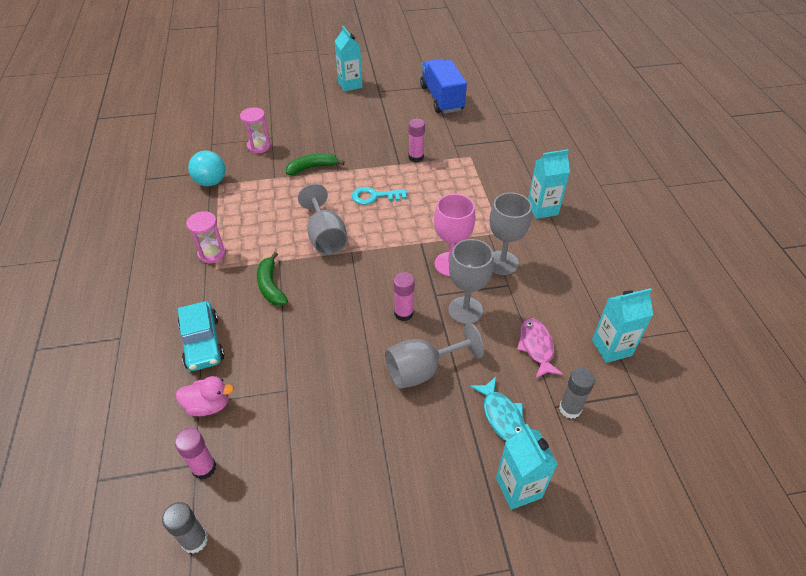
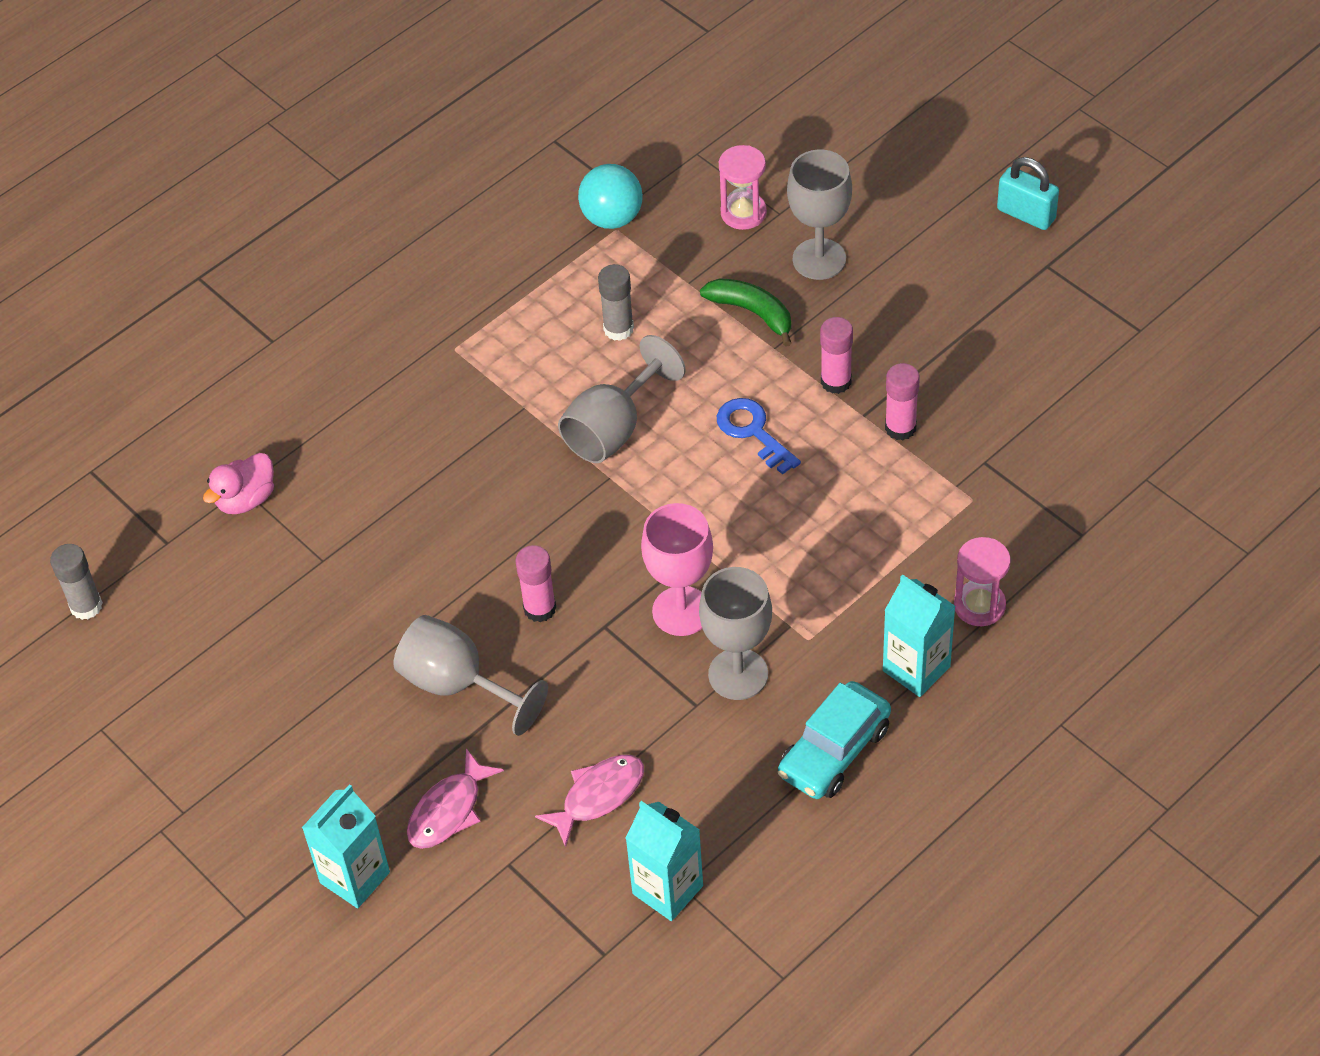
camera: 60 degrees right, 5 degrees up
pink glue stick [175,428,216,479] -> pink glue stick moved to [820,317,853,394]
pink duck [176,376,234,416] -> pink duck turned 75 degrees clockwise [203,453,274,514]
turquoise car [178,301,224,371] -> turquoise car moved to [778,681,891,799]
pink hourglass [186,211,226,264] -> pink hourglass moved to [954,537,1011,626]
green banana [257,252,288,306] -> none
turquoise carton [334,26,362,92] -> turquoise padlock [997,157,1059,230]
turquoise key [352,187,407,205] -> blue key [717,398,801,475]
blue truck [420,59,467,113] -> none
grey goblet [448,239,494,324] -> grey goblet moved to [787,149,852,280]
turquoise fish [470,377,525,441] -> pink fish [407,748,504,849]
grey glue stick [559,368,595,419] -> grey glue stick moved to [598,264,634,341]

